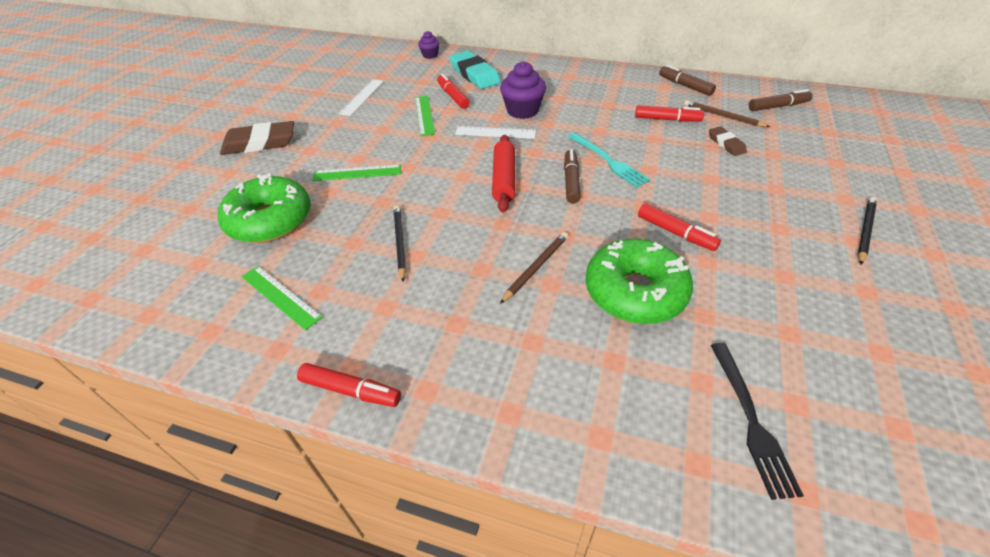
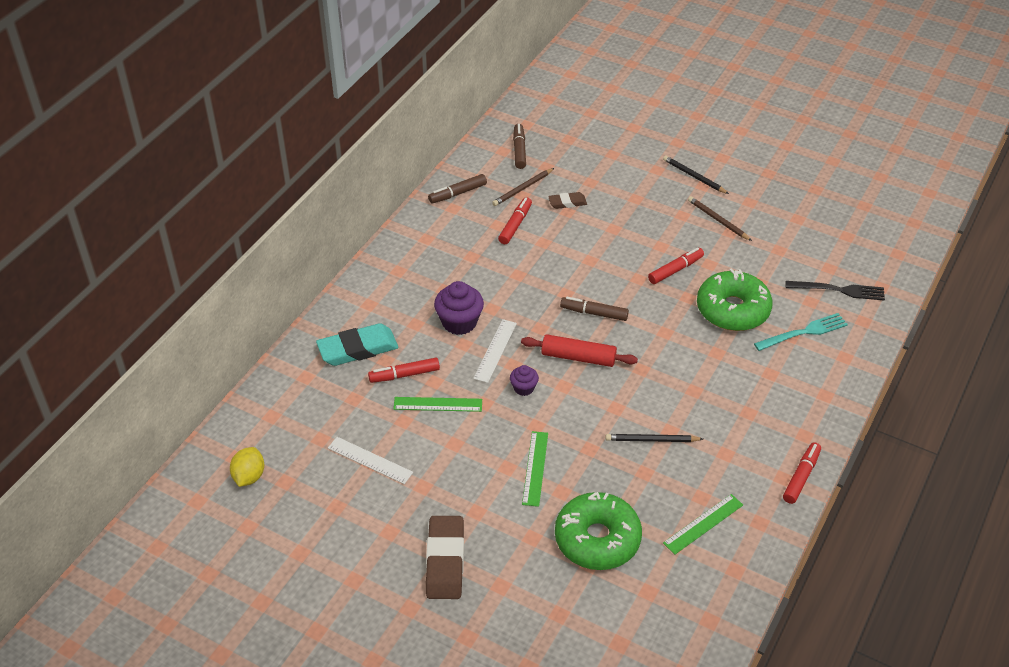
camera: 80 degrees left, 0 degrees up
purple cupcake [418,31,440,59] -> purple cupcake moved to [510,365,539,396]
brown pencil [500,232,568,304] -> brown pencil moved to [688,196,752,241]
turquoise fork [568,133,651,188] -> turquoise fork moved to [754,313,848,351]
none -> yellow lemon [230,447,264,487]

